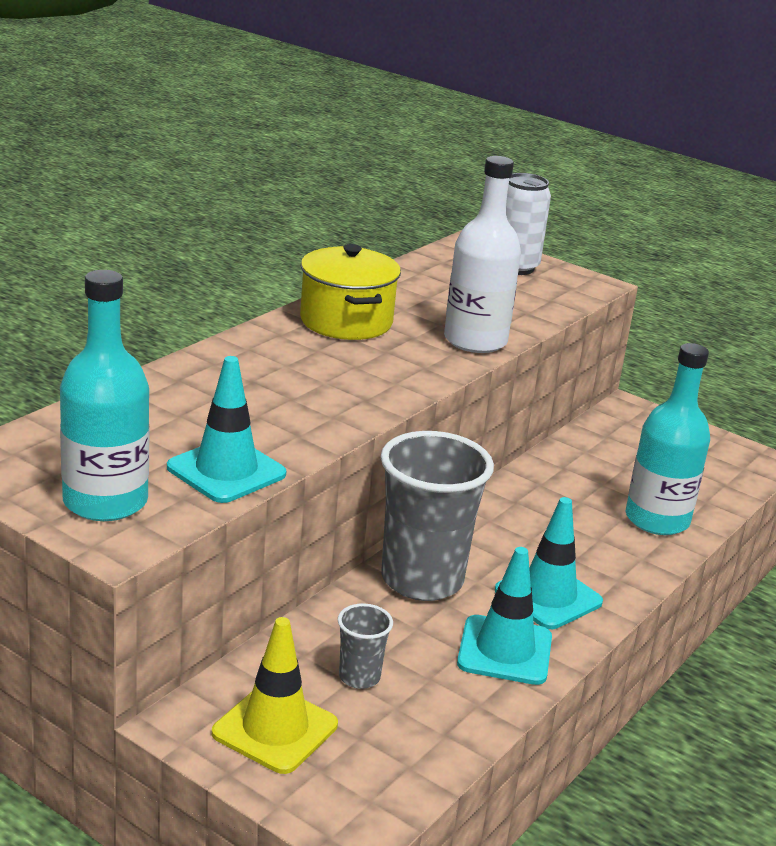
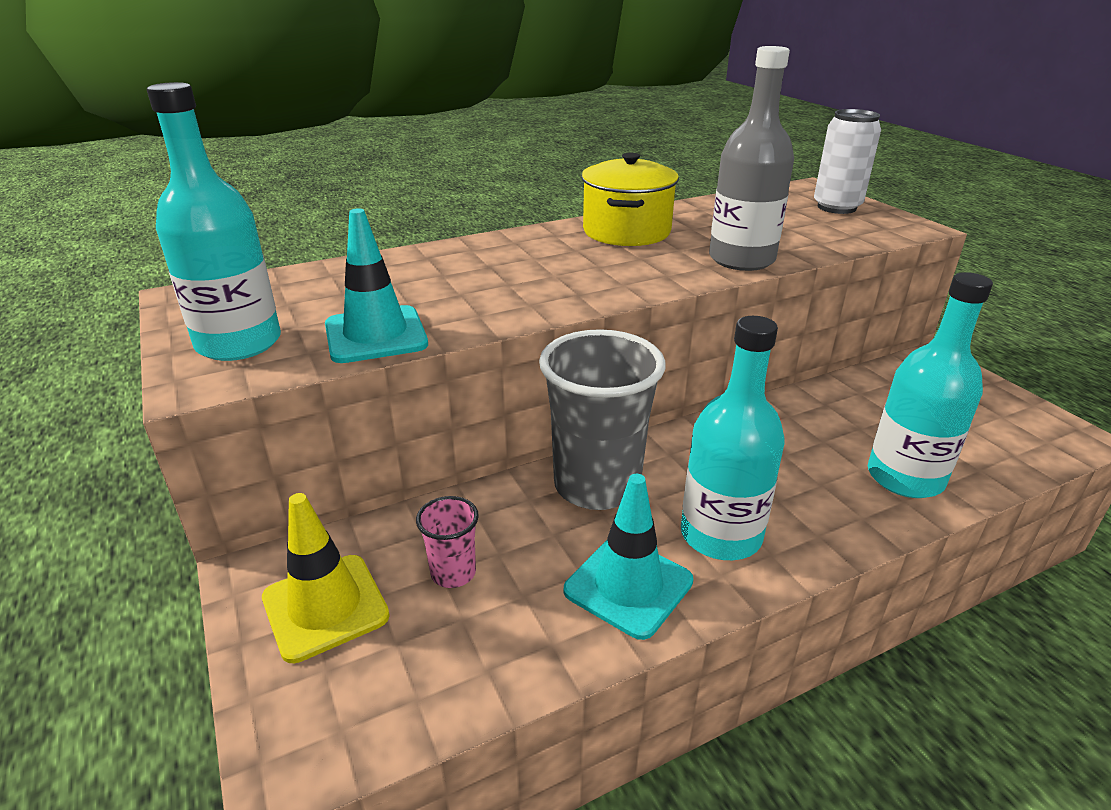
camera: 30 degrees right, 5 degrees up
grey cup [338,603,393,689] -> pink cup [416,496,479,588]
white bottle [444,156,521,353] -> grey bottle [709,46,794,271]
turquoise traffic cone [495,497,603,629] -> turquoise bottle [681,316,785,560]

